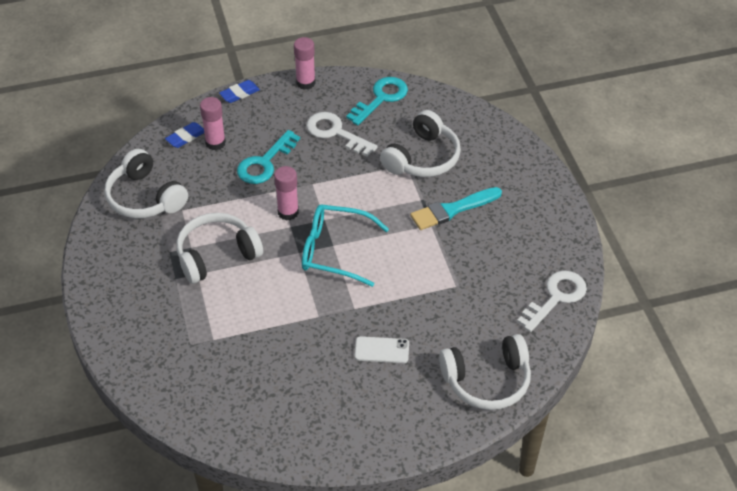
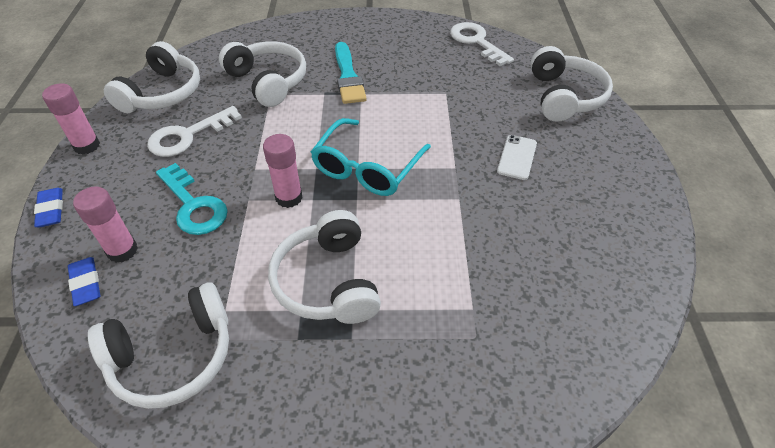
camera: 75 degrees left, 0 degrees up
turquoise key [346,77,408,125] -> white headphones [104,41,200,113]

